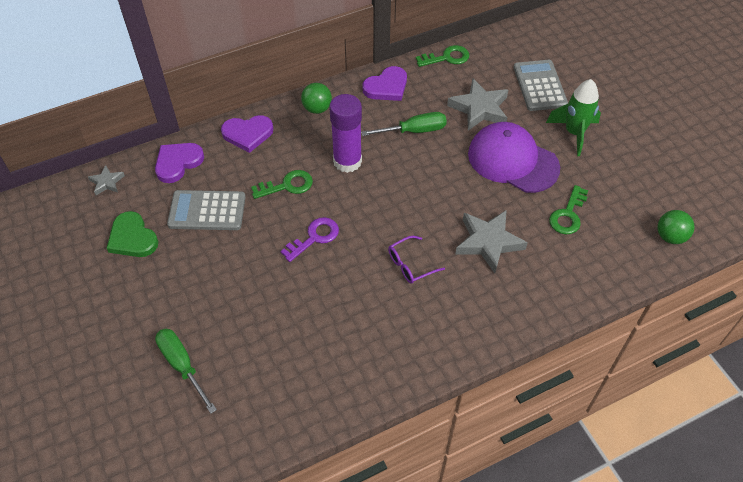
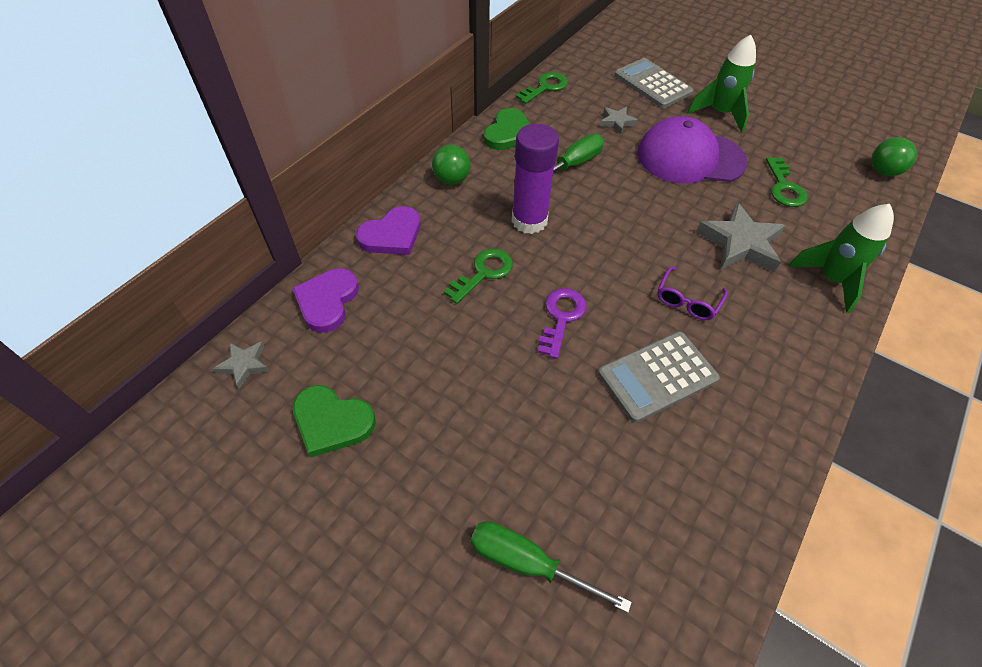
camera: 30 degrees left, 0 degrees up
grey calculator [167,190,246,230] -> grey calculator moved to [598,331,720,423]
purple heart [363,66,407,101] -> green heart [484,108,530,150]
grey star [447,79,508,131] -> grey star [600,107,638,134], size x0.52
none -> green rocket [788,204,894,313]

